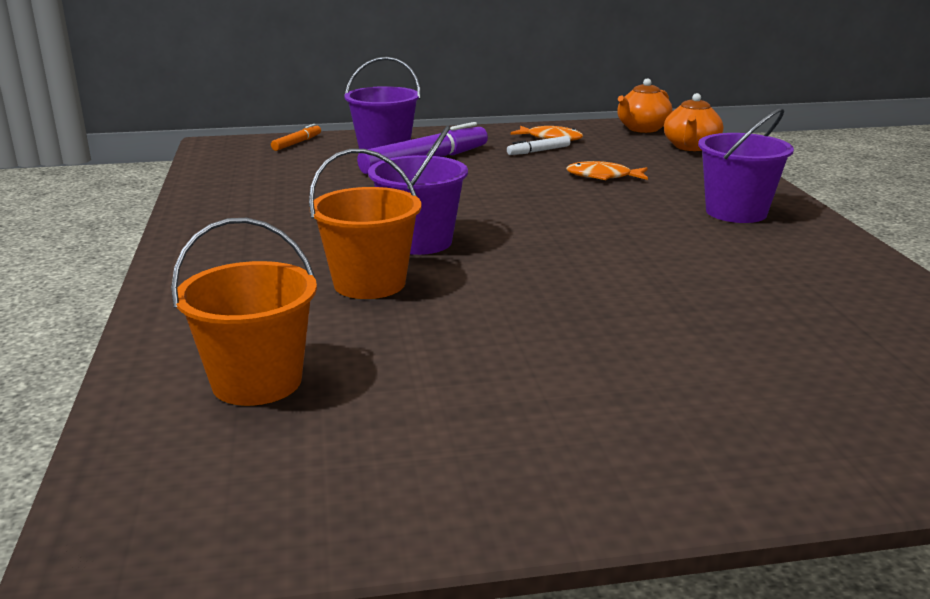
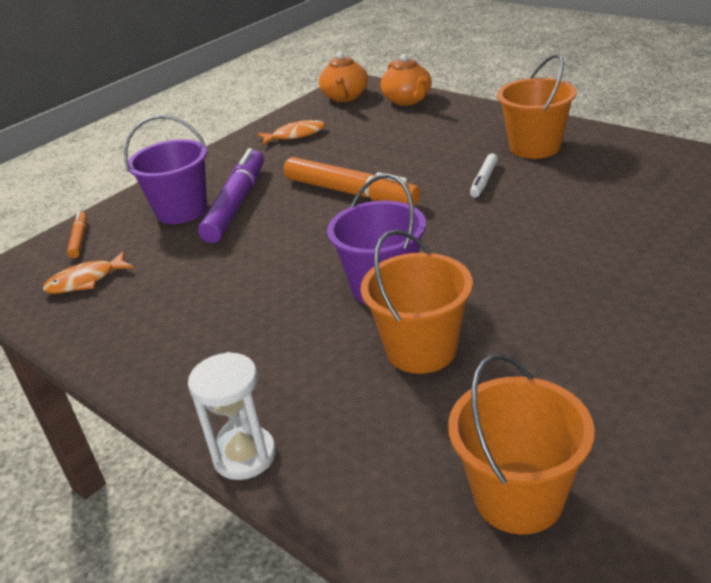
camera: 35 degrees left, 10 degrees up
white marker [507,136,570,155] -> white marker moved to [470,153,498,198]
orange fish [566,161,648,180] -> orange fish moved to [43,251,134,294]
purple bucket [698,108,794,223] -> orange bucket [497,54,577,159]
none -> white hourglass [188,352,276,480]
none -> orange marker [283,157,420,206]

